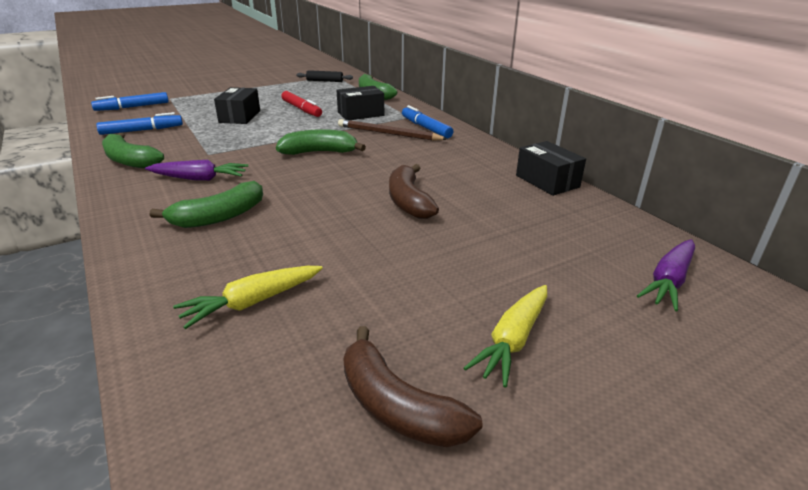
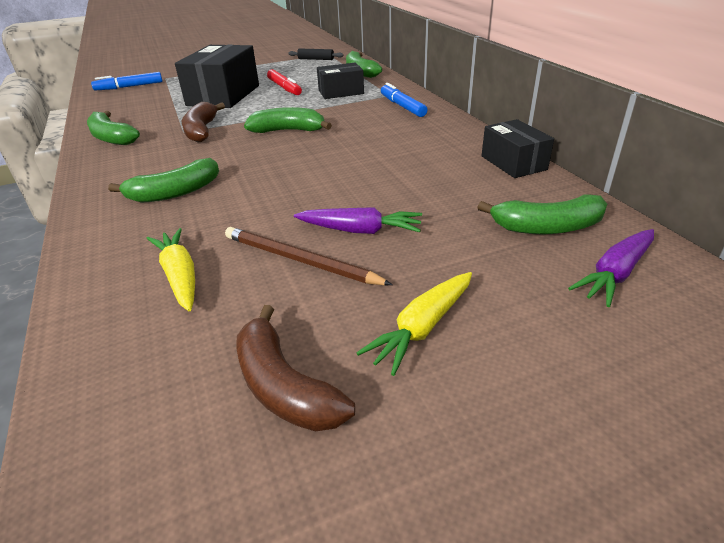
camera: 10 degrees right, 5 degrees up
blue marker [96,112,183,135] -> none
purple carrot [145,160,248,181] -> purple carrot moved to [294,207,422,234]
yellow carrot [173,266,323,329] -> yellow carrot turned 90 degrees clockwise [147,228,195,311]
black box [214,87,260,124] -> black box [175,45,259,108], size x1.73
brown pencil [338,119,447,141] -> brown pencil moved to [225,227,393,285]
brown banana [389,164,439,219] -> brown banana moved to [182,102,225,142]
none -> green banana [477,195,607,234]

